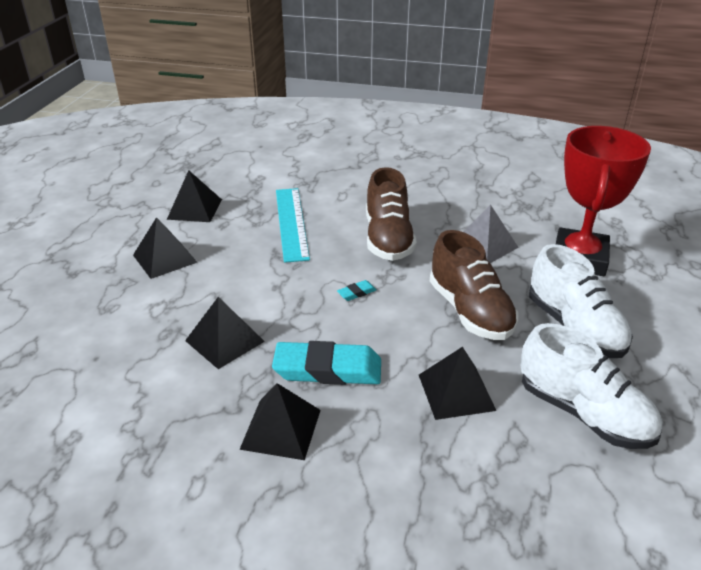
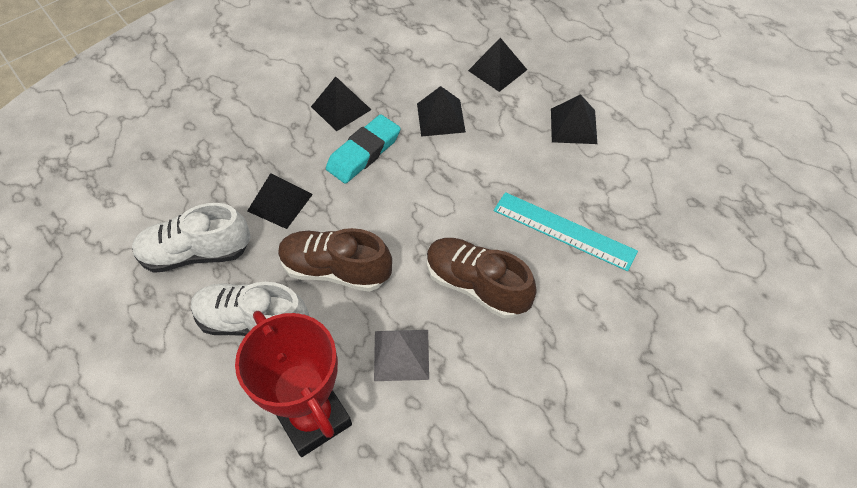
camera: 130 degrees right, 20 degrees up
black pyramid [167,170,222,222] -> black pyramid moved to [468,38,527,92]
turquoise eraser [337,280,376,301] -> none

